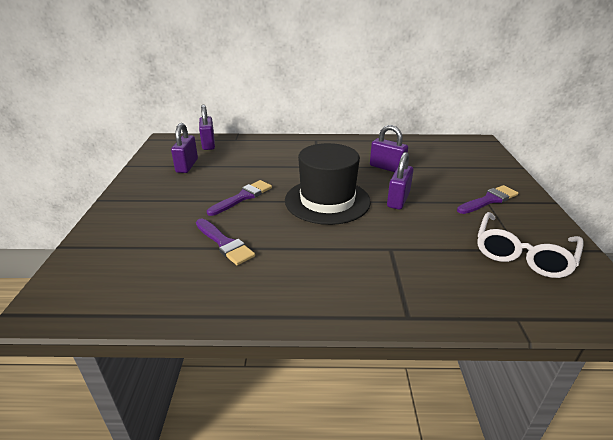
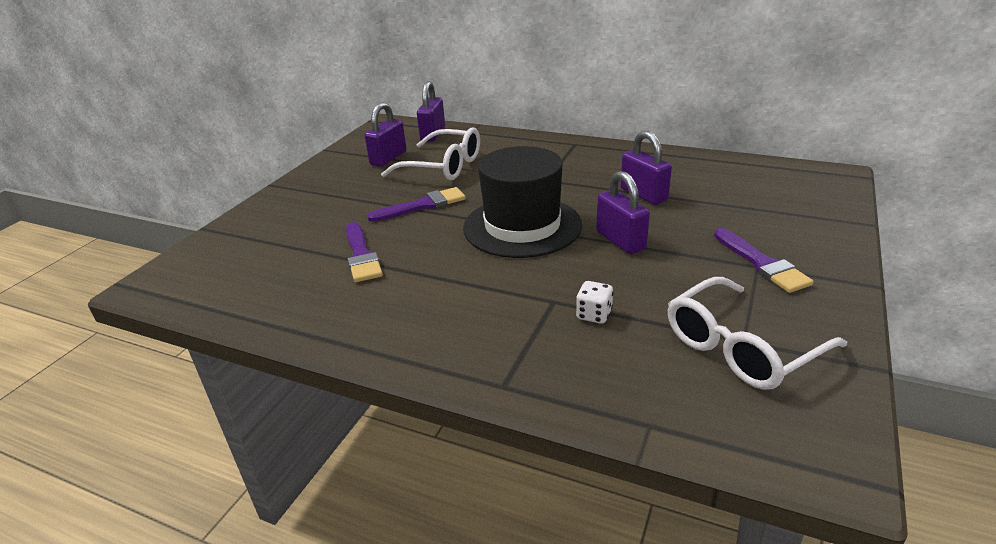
camera: 25 degrees right, 0 degrees up
purple padlock [387,152,413,210] -> purple padlock turned 75 degrees counterclockwise [596,171,650,254]
purple brush [457,185,518,214] -> purple brush turned 75 degrees clockwise [714,228,814,293]
none -> white glasses [381,127,480,180]
none -> white dice [576,281,614,324]

